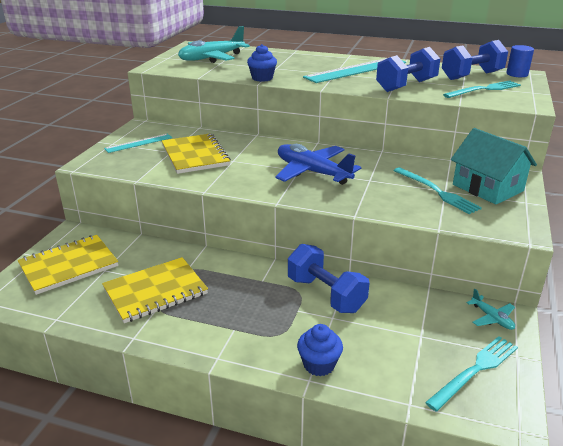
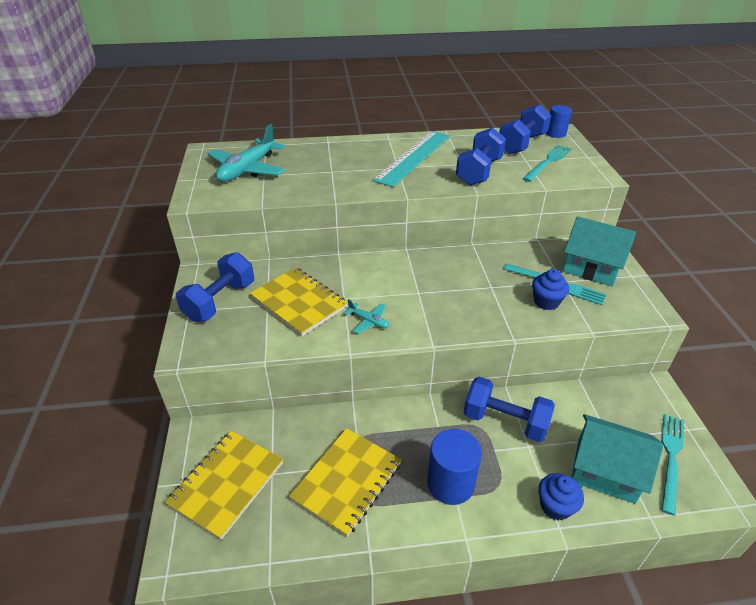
camera: 25 degrees left, 10 degrees up
turquoise ruler [104,134,172,153] -> blue dumbbell [176,252,254,322]
blue cupcake [247,44,277,82] -> blue cupcake moved to [532,269,569,310]
blue plane [275,144,361,185] -> none
turquoise plane [467,289,515,330] -> turquoise plane moved to [344,299,389,334]
none -> blue cylinder [427,429,482,505]
none -> turquoise house [571,414,663,504]

